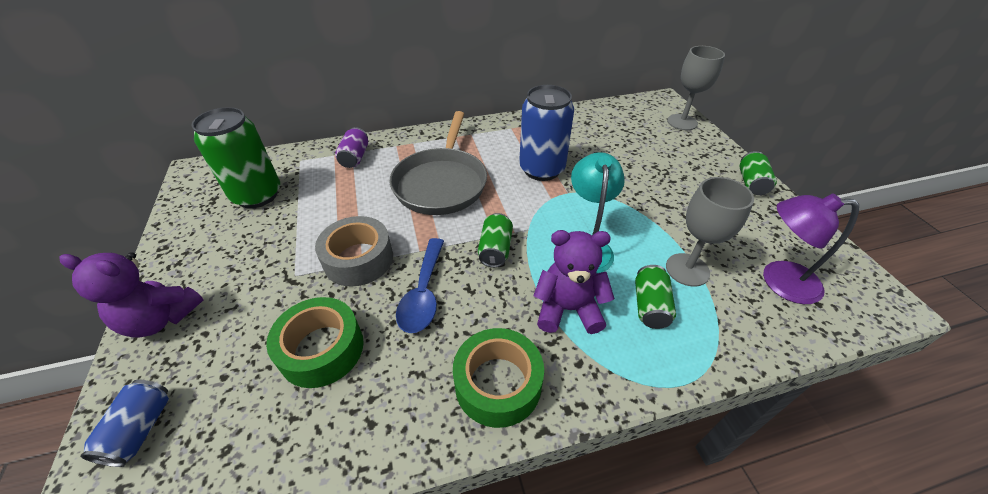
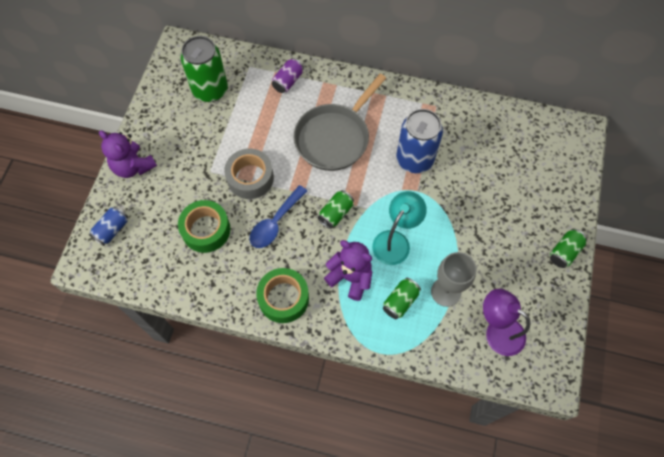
camera: 30 degrees right, 20 degrees up
grey goblet [667,46,725,130] -> none

